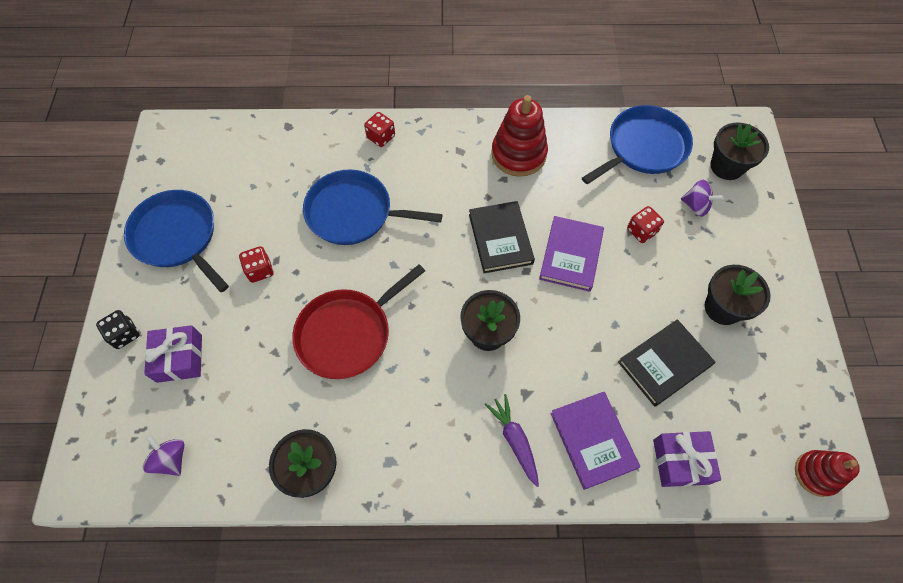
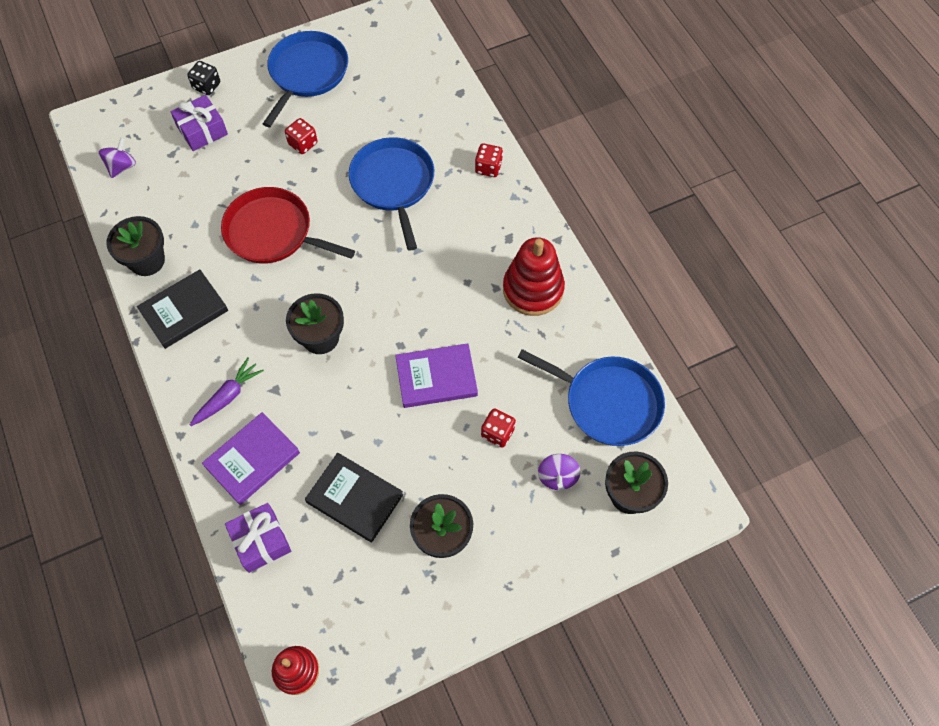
camera: 65 degrees right, 0 degrees up
black book [469,201,535,273] -> black book moved to [137,269,228,349]

